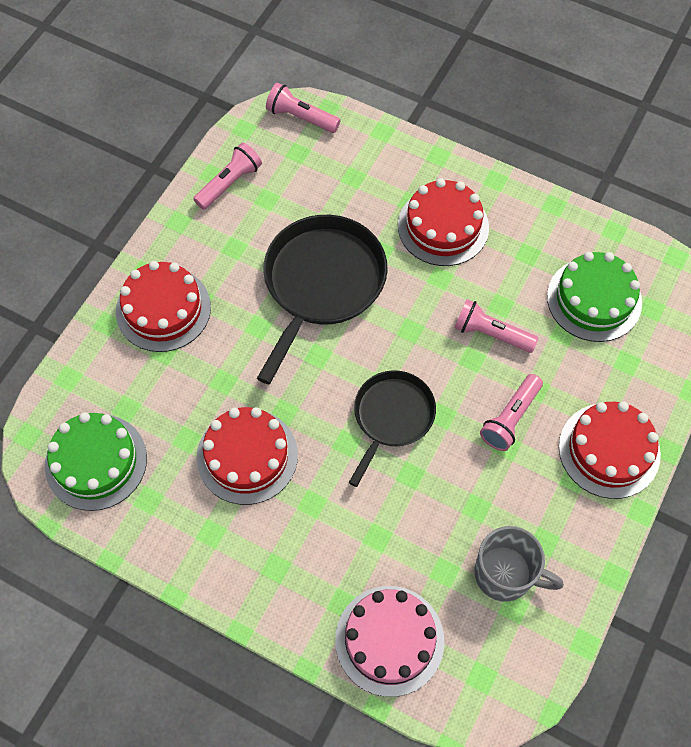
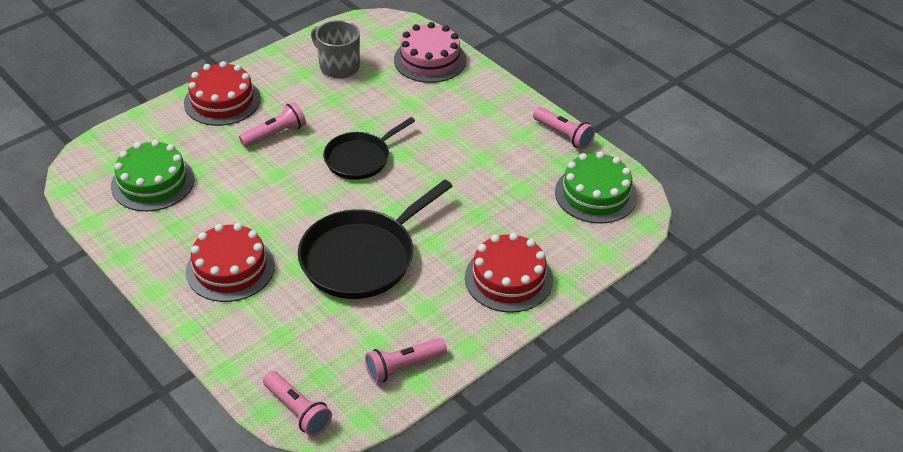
camera: 160 degrees left, 20 degrees down
red cake [197,407,298,505] -> none
pink flashlight [454,299,538,353] -> pink flashlight moved to [533,107,595,150]

